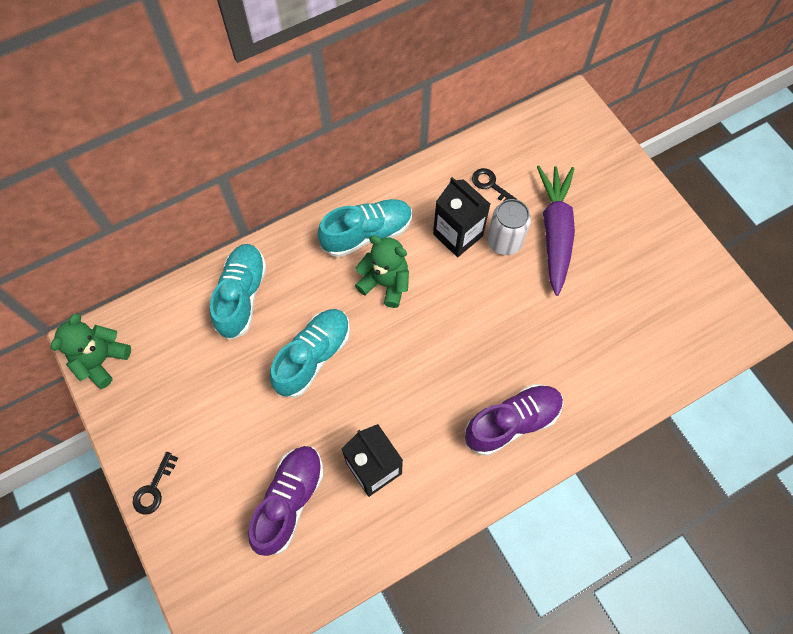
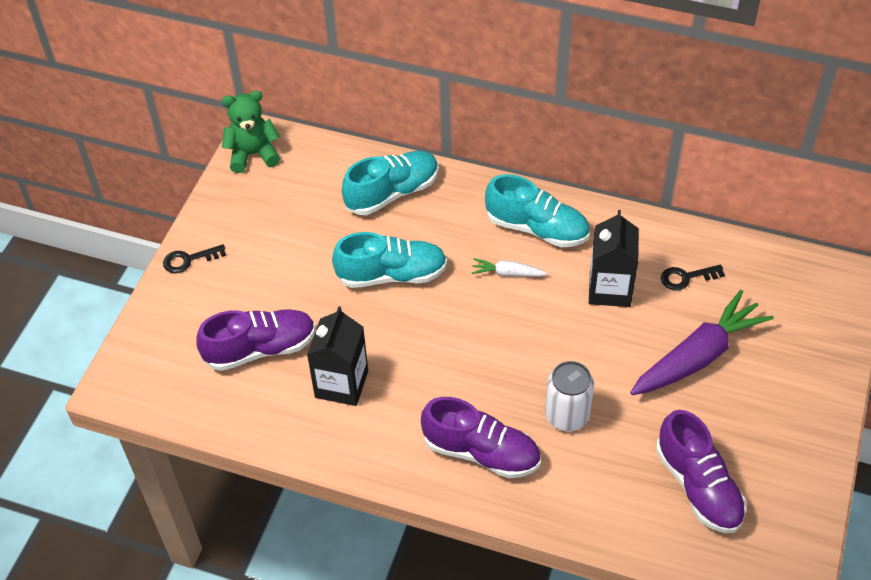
camera: 50 degrees right, 15 degrees down
green teddy bear [355,235,409,308] -> white carrot [472,258,547,277]
black key [472,168,518,201] -> black key turned 105 degrees counterclockwise [661,265,725,291]
white can [487,199,531,255] -> white can moved to [545,361,594,431]
none -> purple shoe [656,410,746,533]

